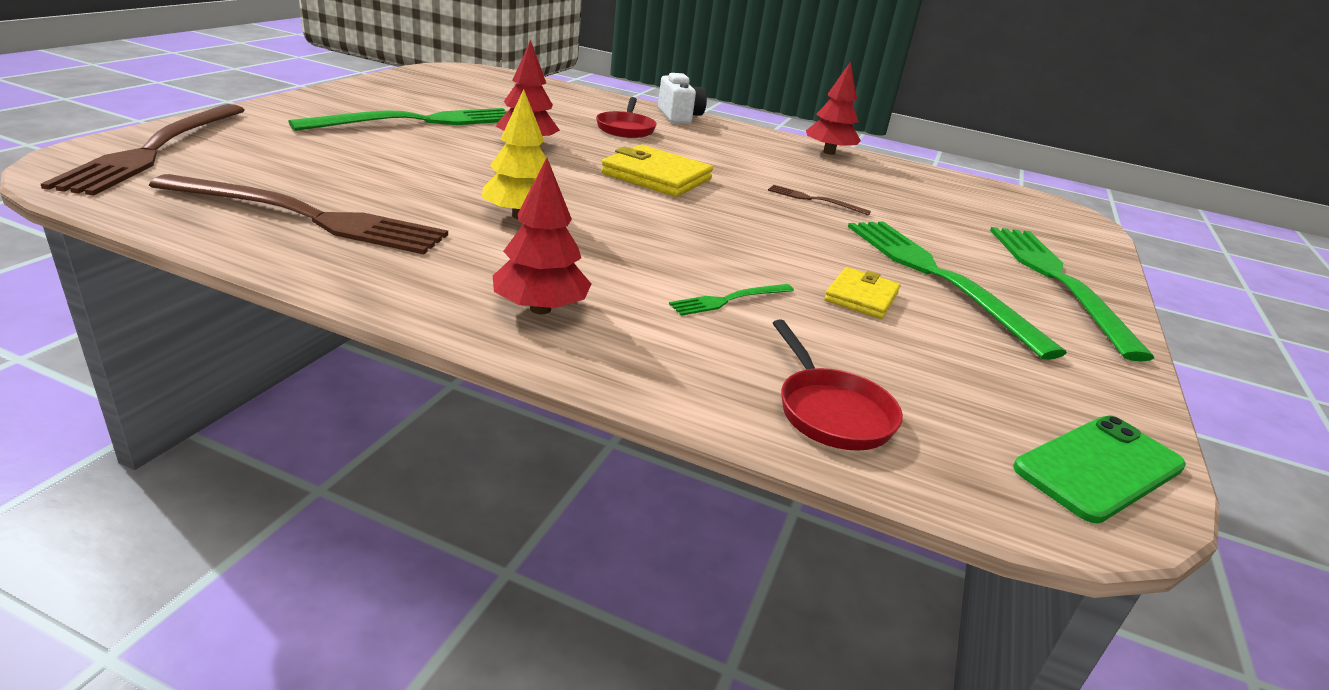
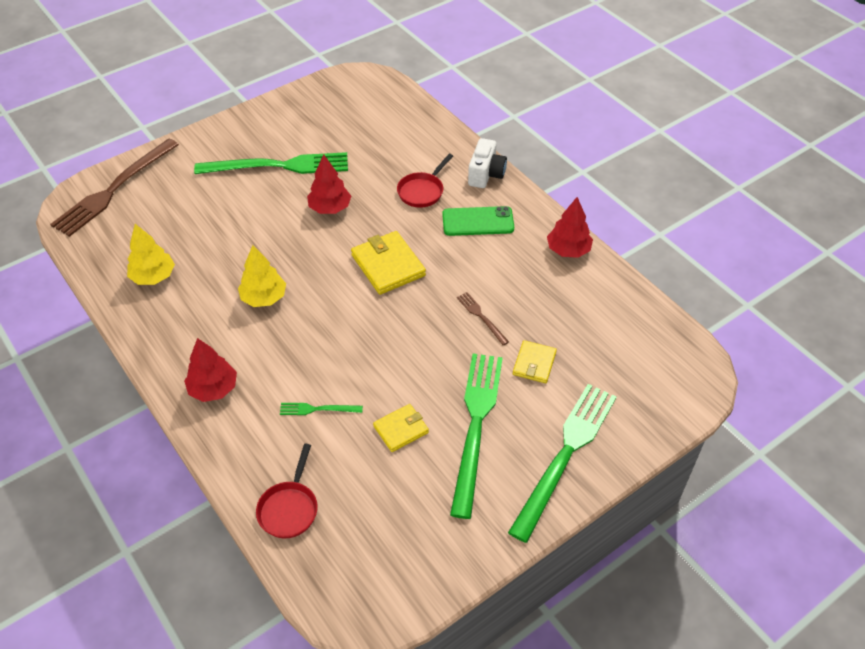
camera: 35 degrees right, 20 degrees up
brown fork [149,174,448,255] -> yellow tree [127,224,175,285]
green phone [1013,416,1186,523] -> green phone moved to [442,206,514,236]
none -> yellow wallet [513,340,557,383]

